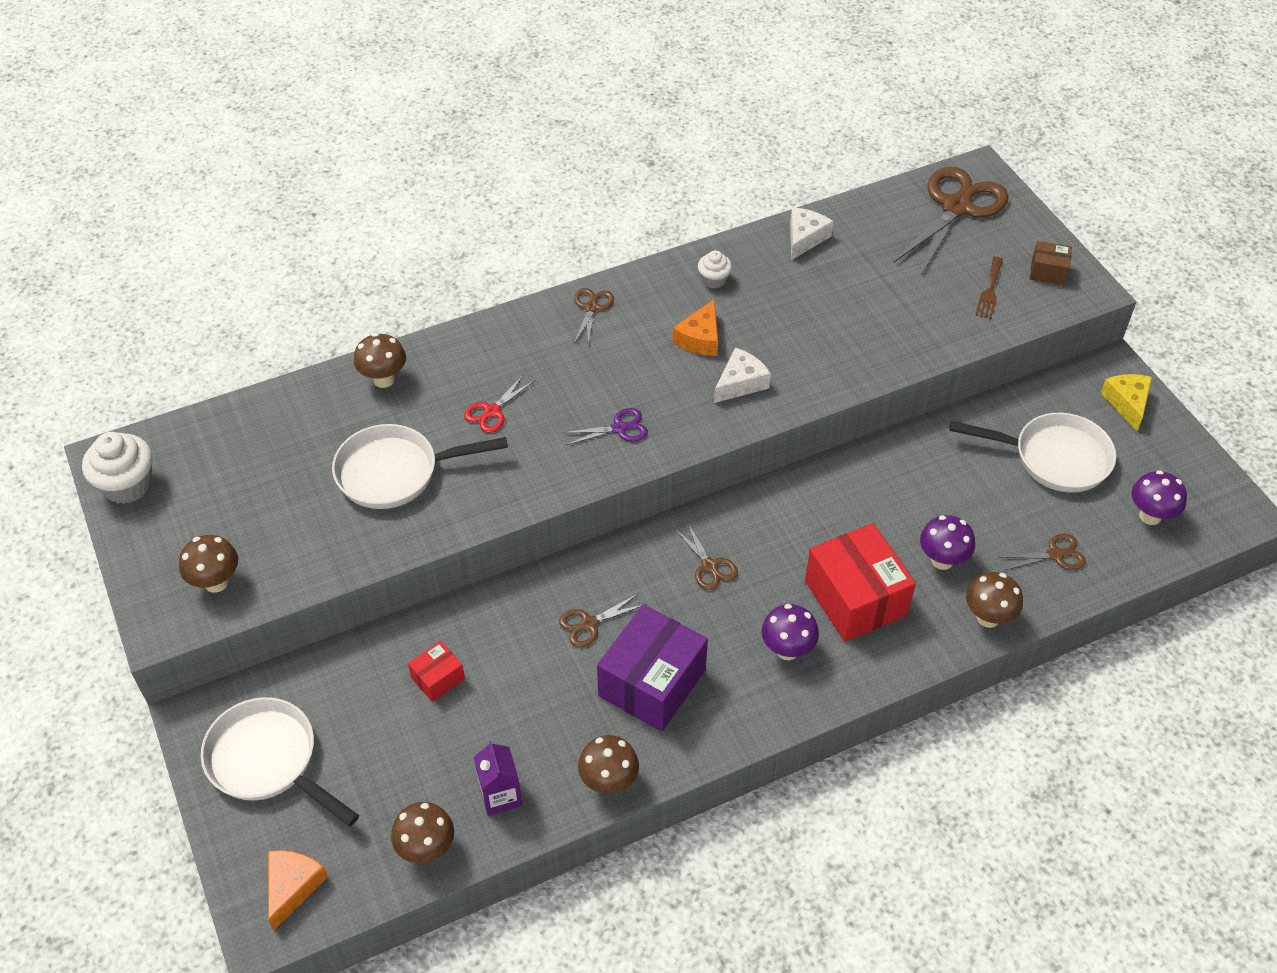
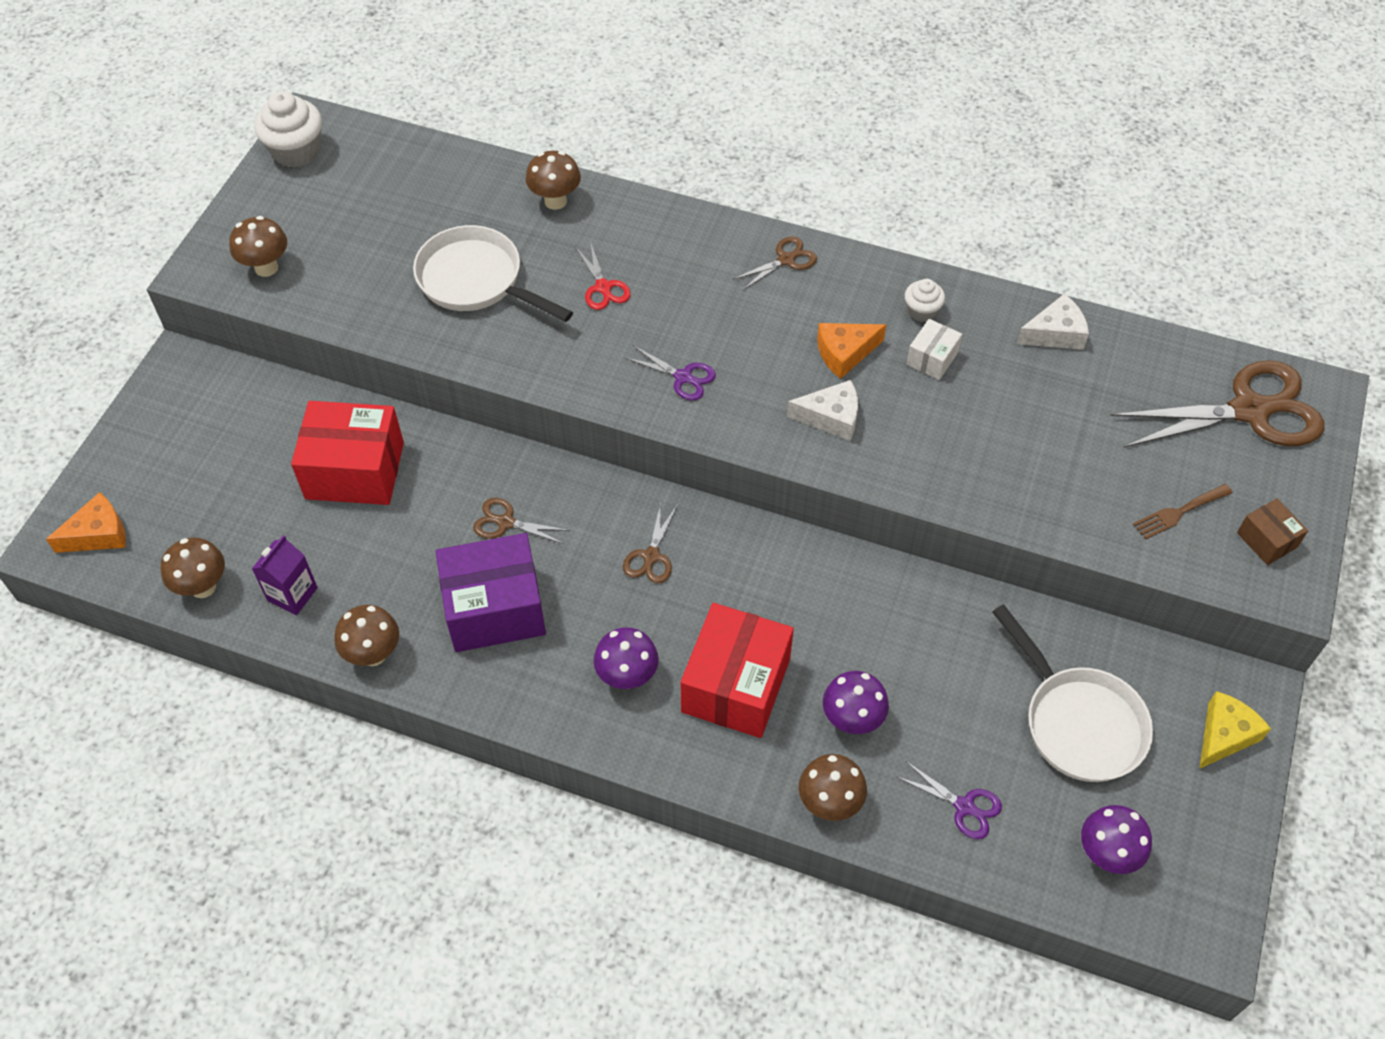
camera: 45 degrees right, 5 degrees up
white pan [201,697,359,827] -> none
red box [408,641,465,702] -> red box [291,401,404,505], size x2.07
red scissors [464,374,535,433] -> red scissors turned 105 degrees counterclockwise [576,241,631,310]
brown scissors [1001,534,1086,570] -> purple scissors [897,761,1002,839]
none -> white box [906,319,962,380]

